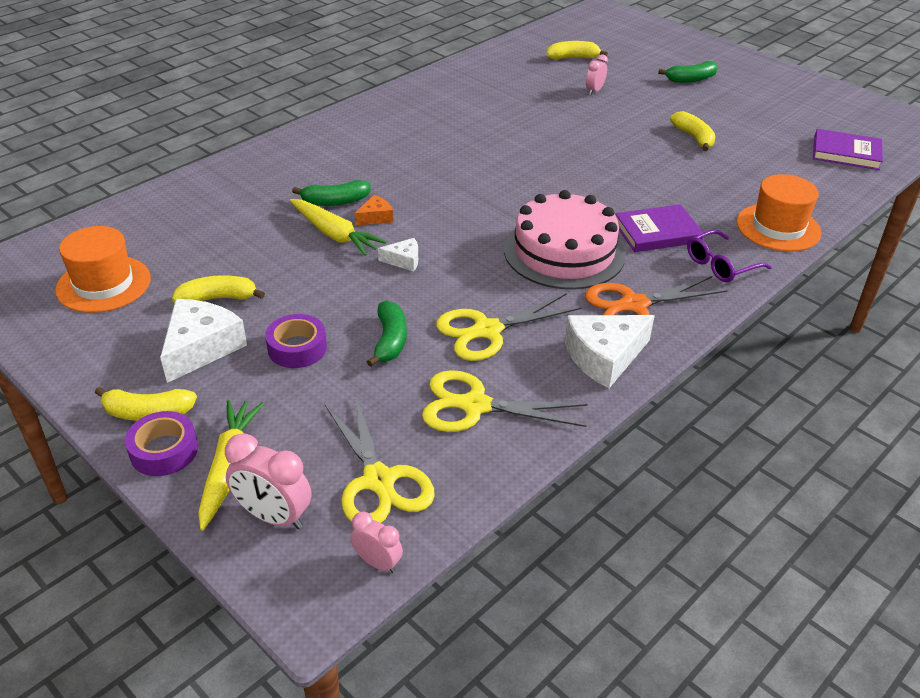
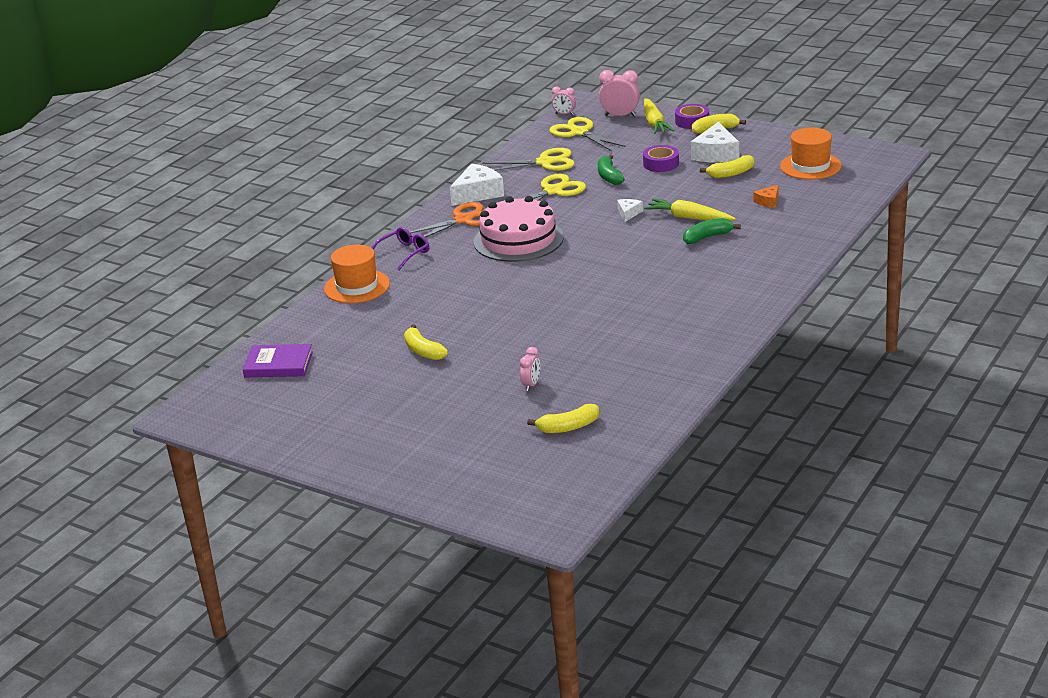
camera: 170 degrees right, 10 degrees down
orange cheese [355,195,393,225] -> orange cheese moved to [753,185,779,208]
white cheese [378,238,418,272] -> white cheese turned 120 degrees clockwise [617,199,643,222]
purple book [615,204,703,252] -> none
green banana [658,61,718,83] -> none

